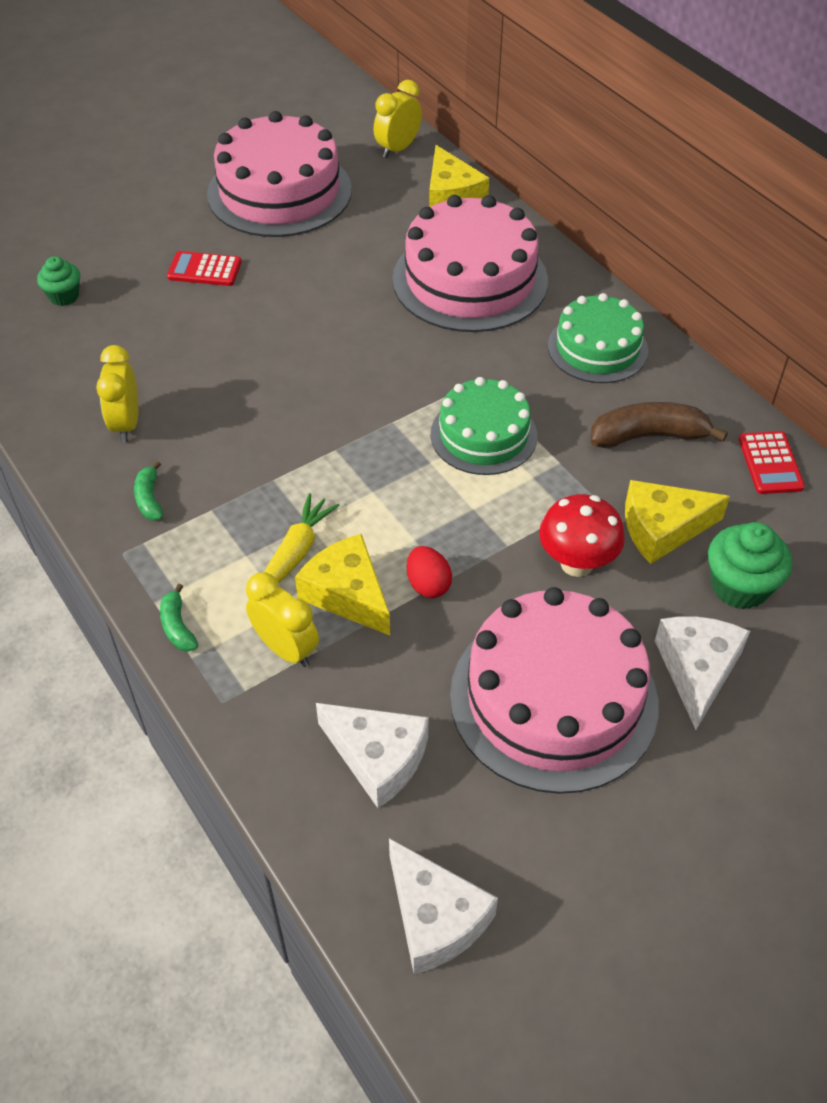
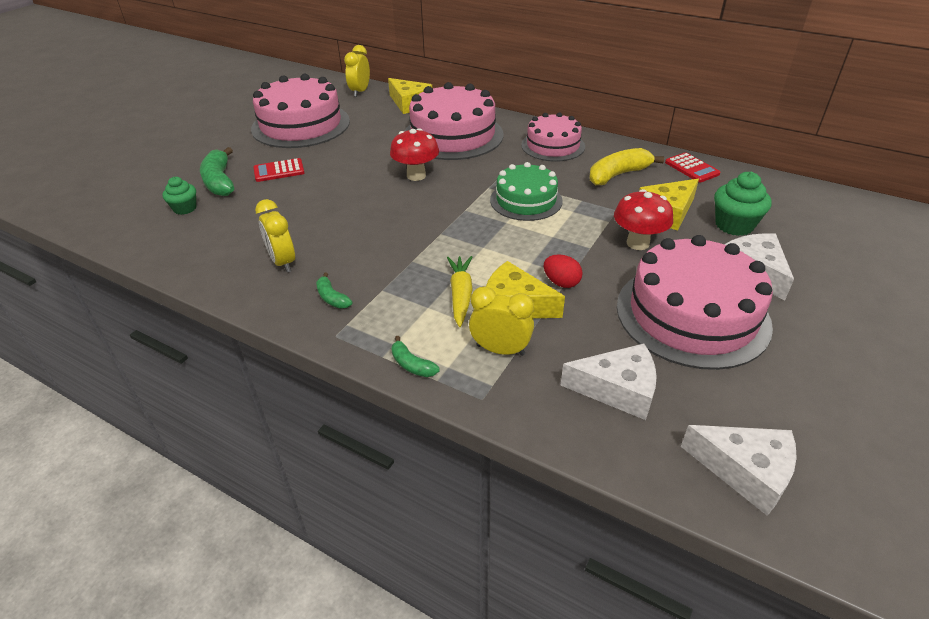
camera: 25 degrees left, 10 degrees down
green cake [548,293,648,383] -> pink cake [521,112,585,162]
brown banana [591,402,728,448] -> yellow banana [589,148,664,185]
none -> green banana [200,147,234,196]
none -> red mushroom [390,128,439,181]

